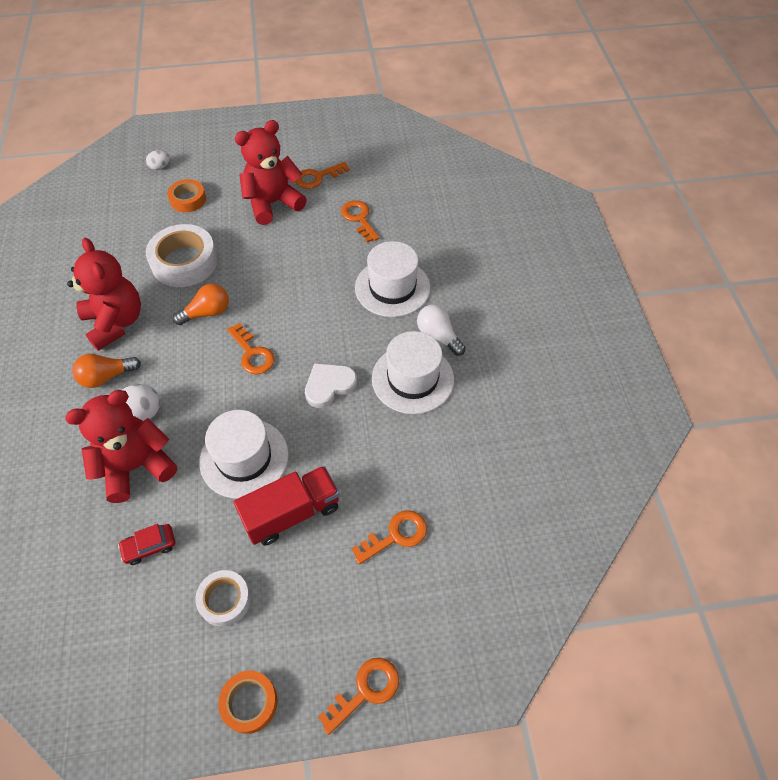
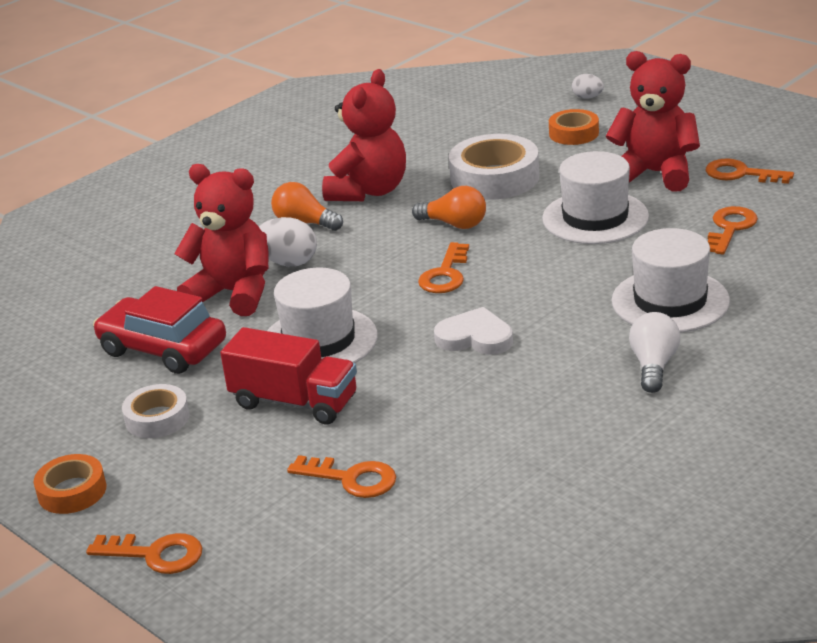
camera: 55 degrees right, 25 degrees down
red car [118,524,175,565] -> red car [93,286,226,374], size x2.03
white hat [372,331,454,414] -> white hat moved to [542,151,649,244]

